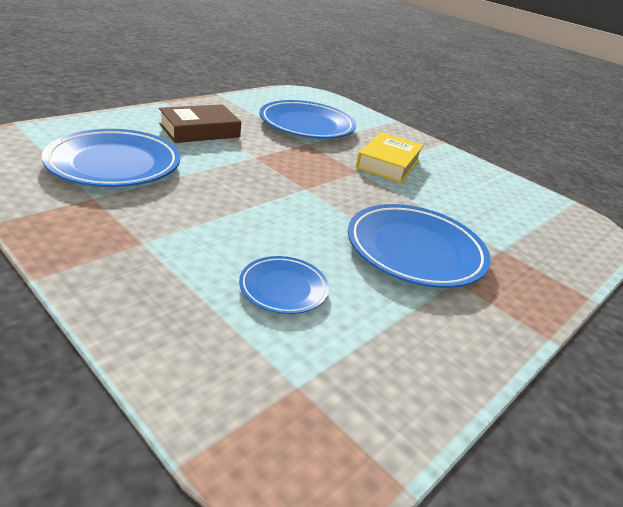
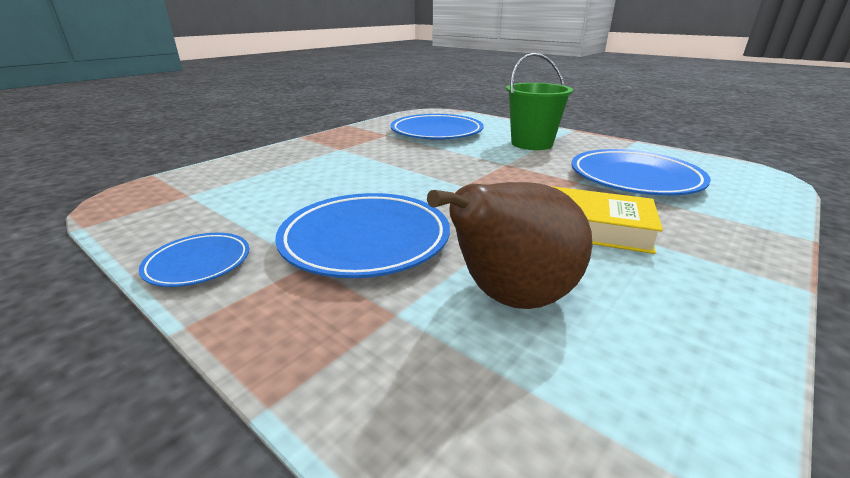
camera: 90 degrees right, 5 degrees down
brown book [159,104,241,143] -> green bucket [506,53,573,150]
blue plate [239,256,329,314] -> blue plate moved to [139,233,249,287]
none -> brown pear [427,182,592,309]

